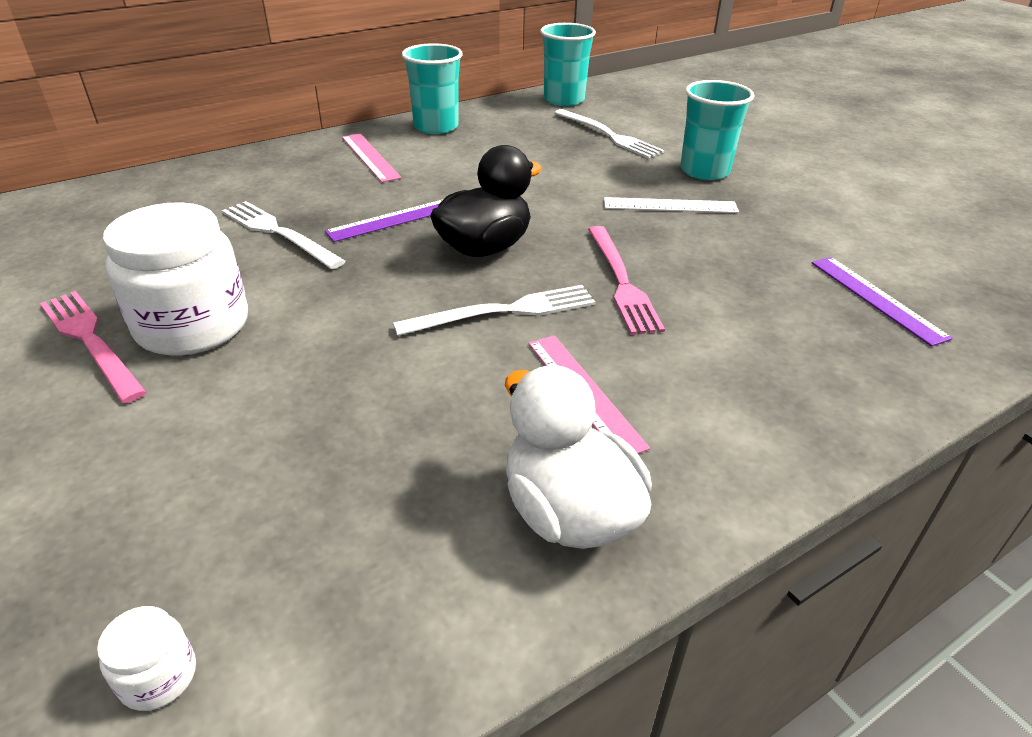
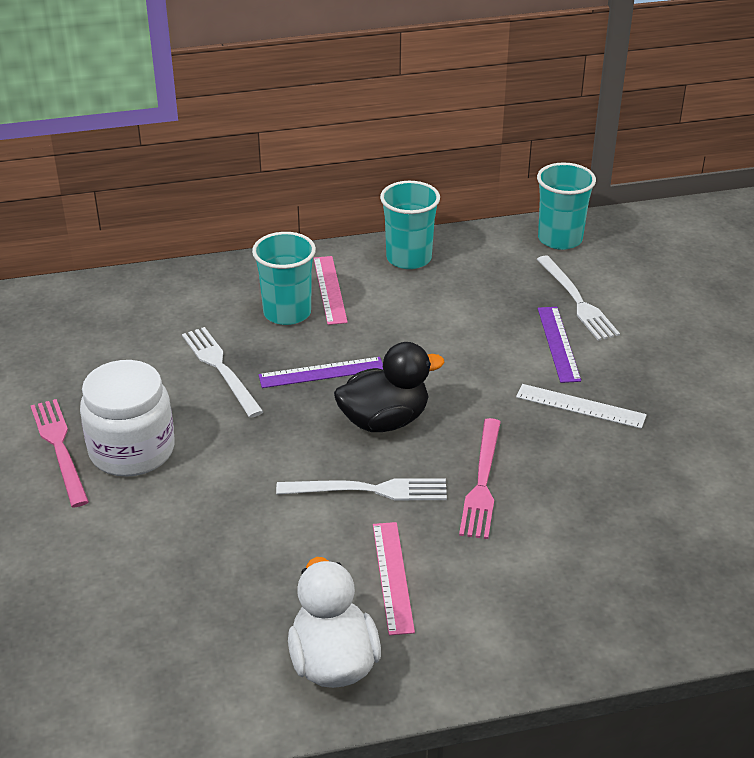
camera: 20 degrees right, 0 degrees up
white jar [97,606,196,711] -> none
turquoise cup [680,80,754,180] -> turquoise cup moved to [252,232,316,325]
purple ruler [812,257,953,346] -> purple ruler moved to [538,307,581,383]

